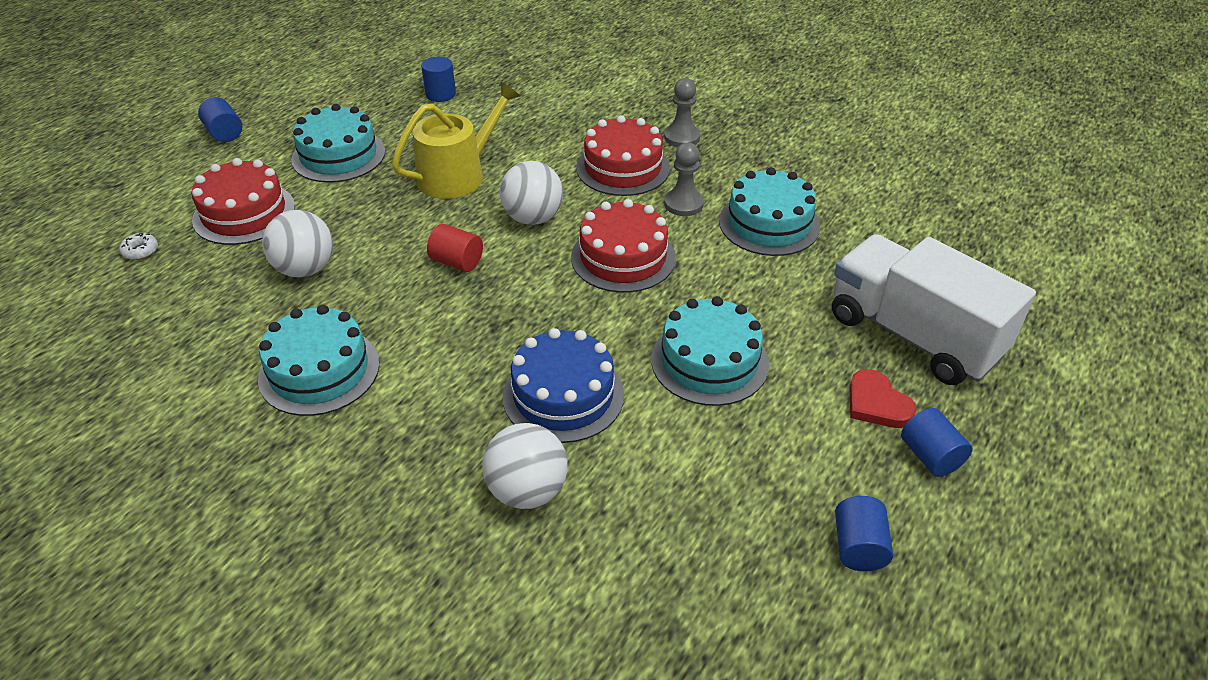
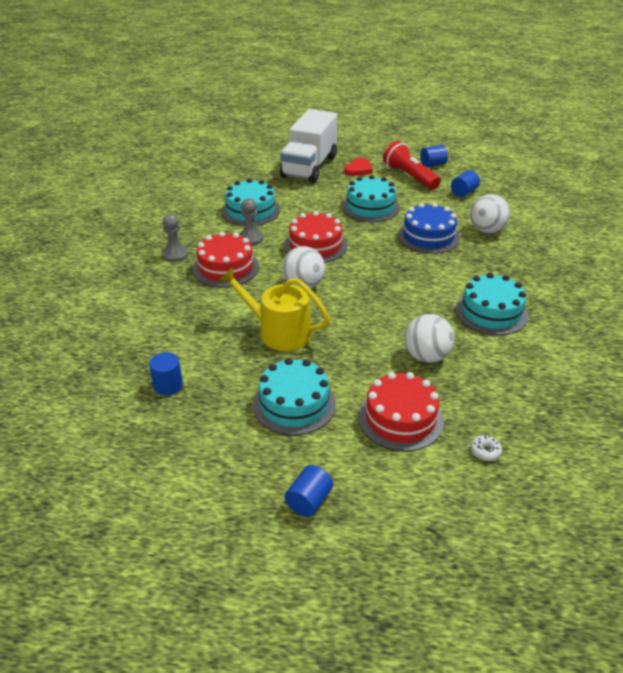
camera: 115 degrees left, 5 degrees down
red cylinder [427,224,483,272] -> none
blue cylinder [901,408,972,477] -> blue cylinder moved to [451,170,480,197]
none -> red flashlight [383,141,441,190]

